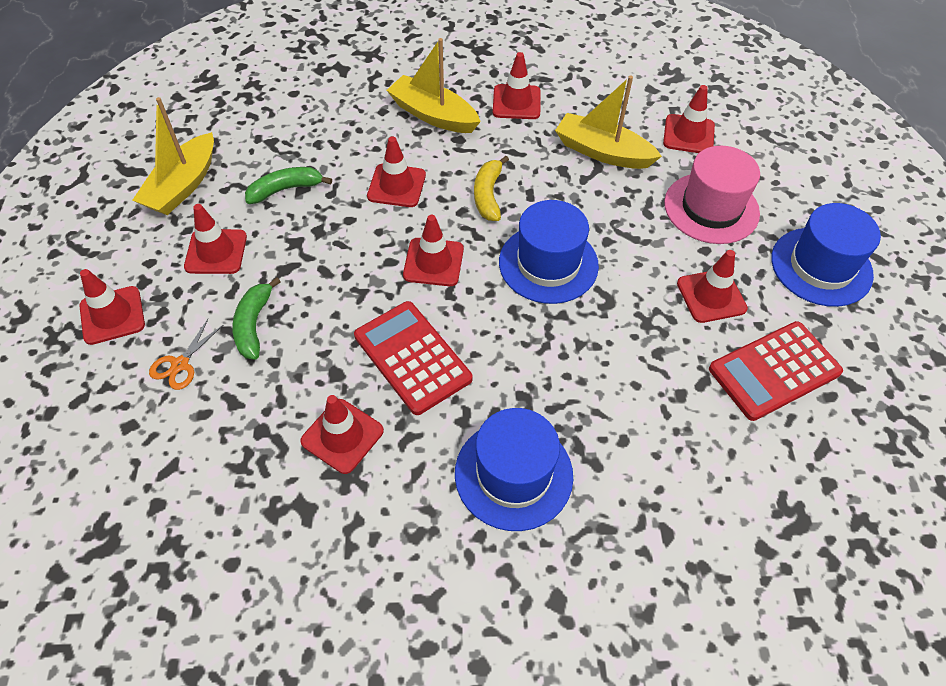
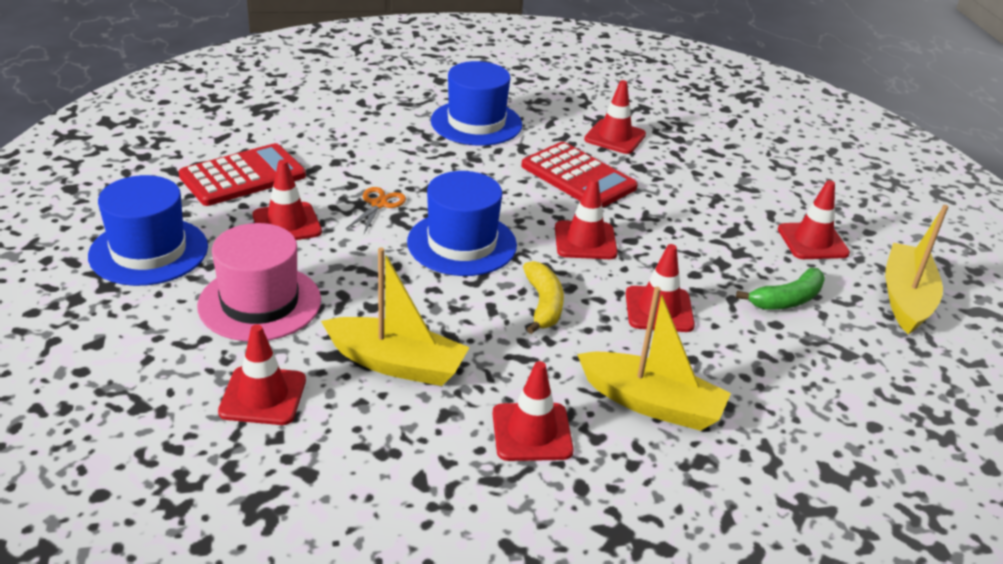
camera: 170 degrees right, 20 degrees down
red traffic cone [79,269,145,345] -> none
orange scissors [149,318,223,390] -> orange scissors moved to [346,187,406,234]
green banana [232,277,281,360] -> none

